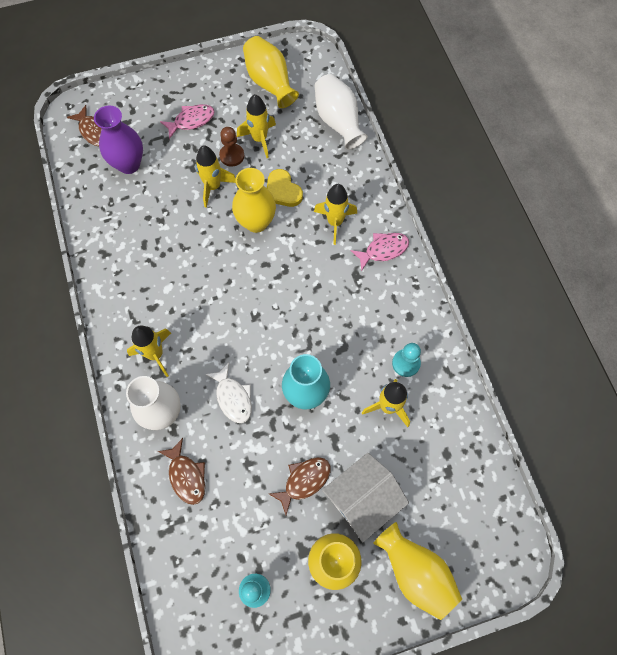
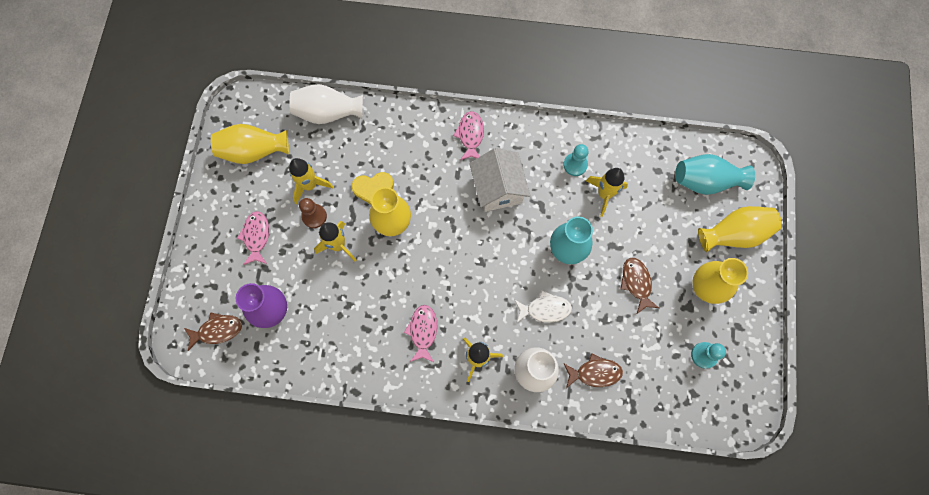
camera: 65 degrees left, 5 degrees up
yellow rocket [314,184,357,245] -> none
white house [322,453,409,542] -> white house moved to [469,148,530,212]
none -> pink fish [404,305,438,362]
none -> turquoise vase [675,154,755,195]

